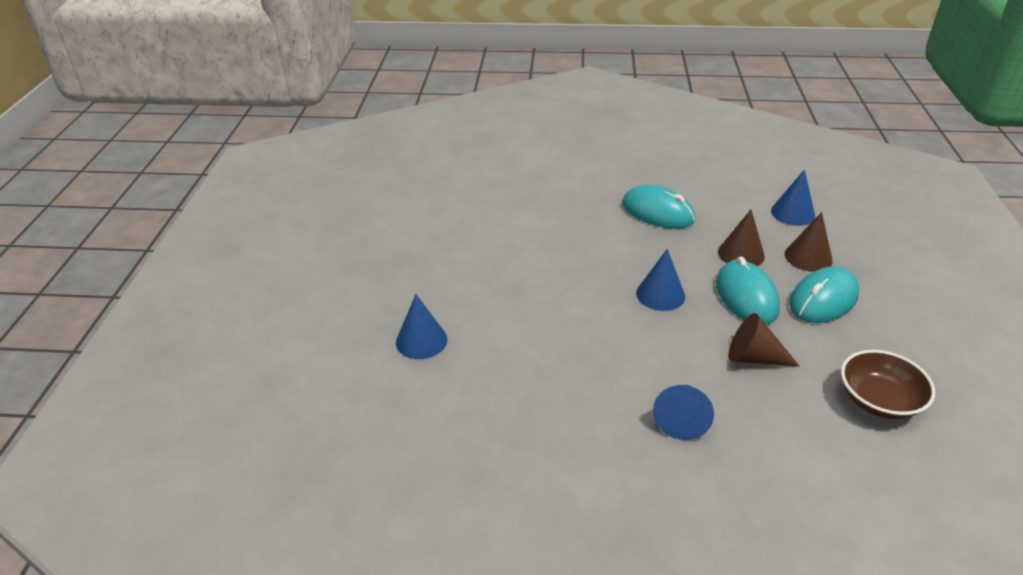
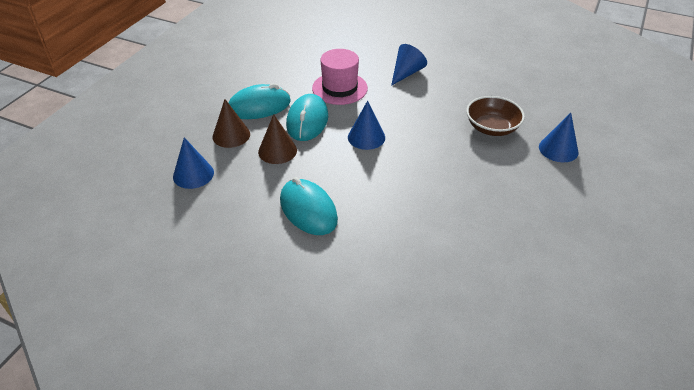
camera: 160 degrees left, 5 degrees up
brown cone [728,313,799,366] -> pink hat [312,49,368,105]
brown bowl [841,350,935,419] -> brown bowl moved to [466,96,525,136]

